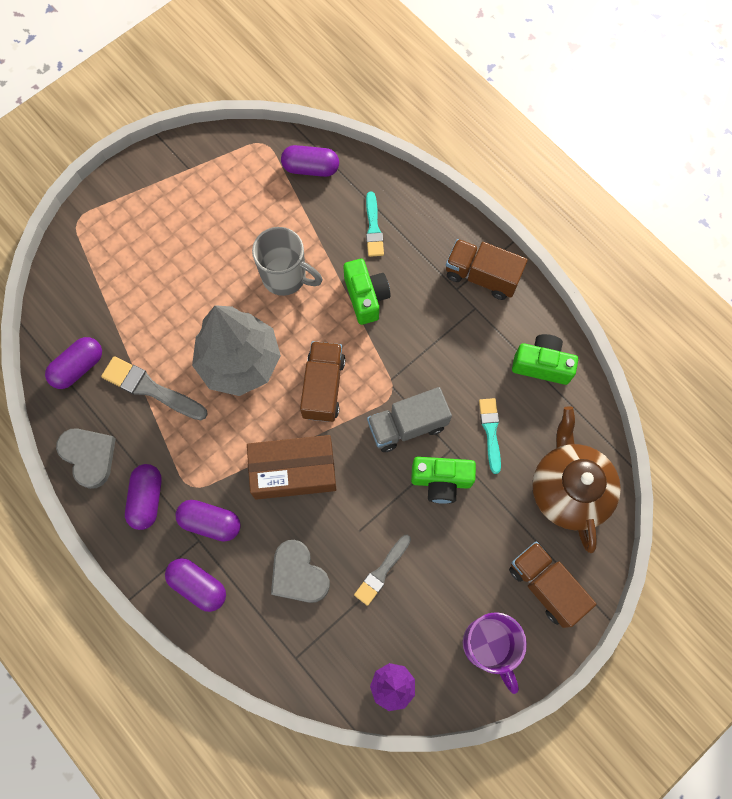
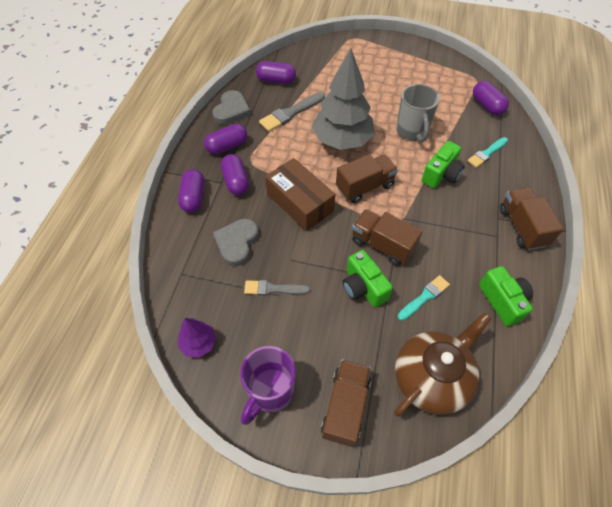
camera: 55 degrees right, 15 degrees down
grey brush [101,356,208,420] -> grey brush turned 120 degrees counterclockwise [259,92,325,132]
grey truck [367,387,452,452] -> brown truck [352,209,423,266]

